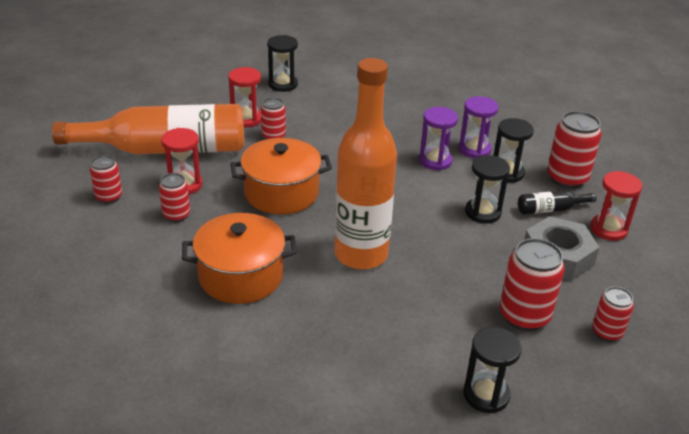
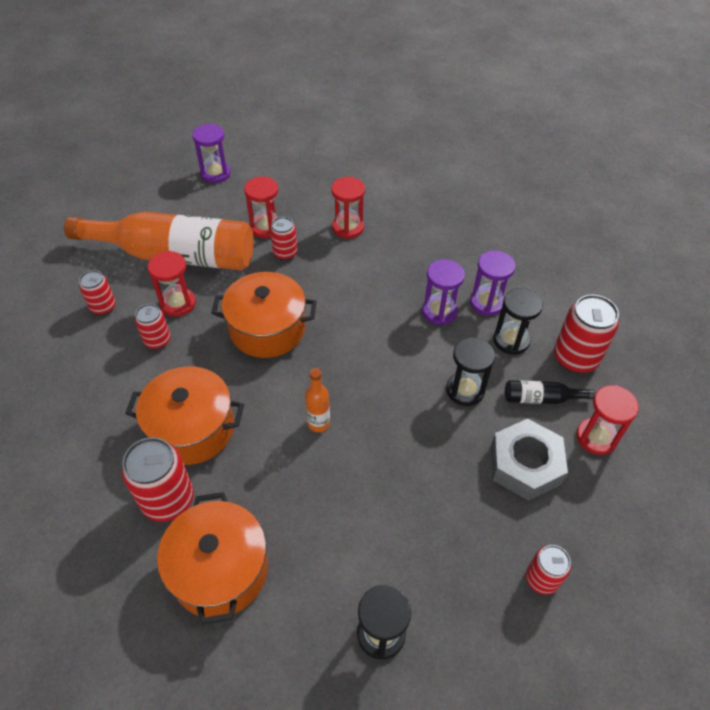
camera: 15 degrees right, 15 degrees up
black hourglass [267,35,298,92] -> none
orange bottle [334,58,397,270] -> orange bottle [305,368,330,432], size x0.40
red can [500,238,565,331] -> red can moved to [122,437,194,522]
none -> orange pot [157,492,268,625]
none -> purple hourglass [192,124,231,183]
none -> red hourglass [331,177,365,239]

